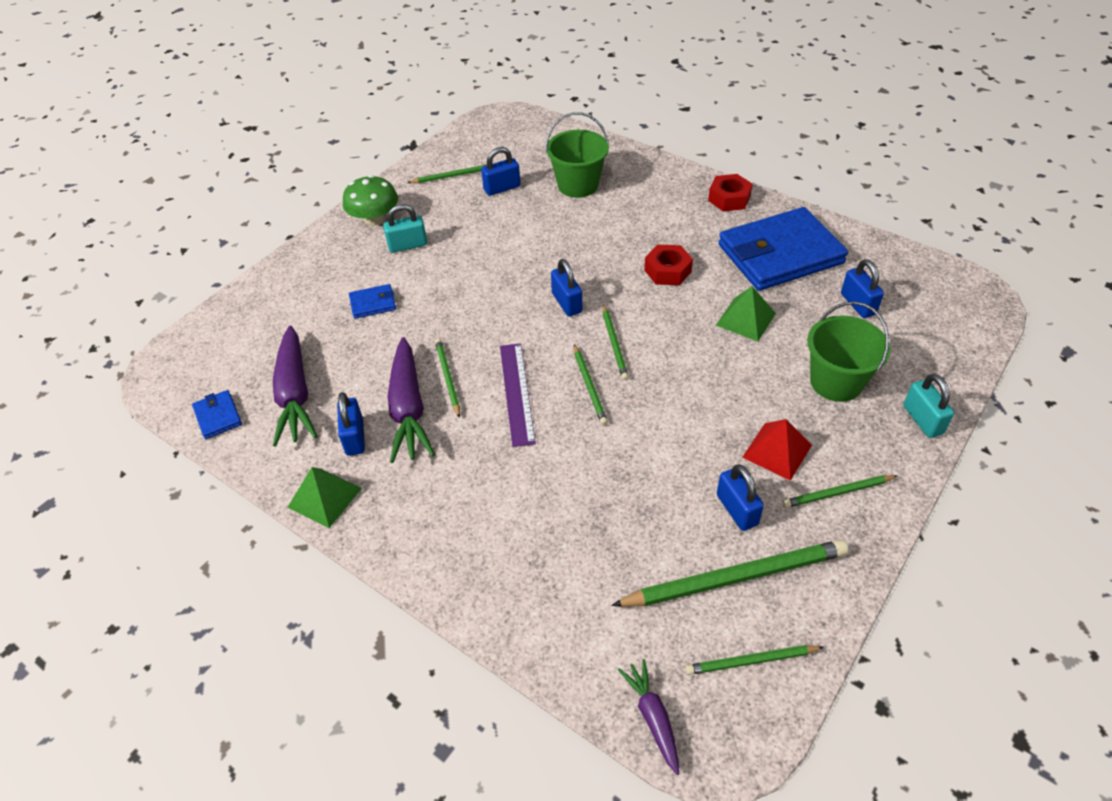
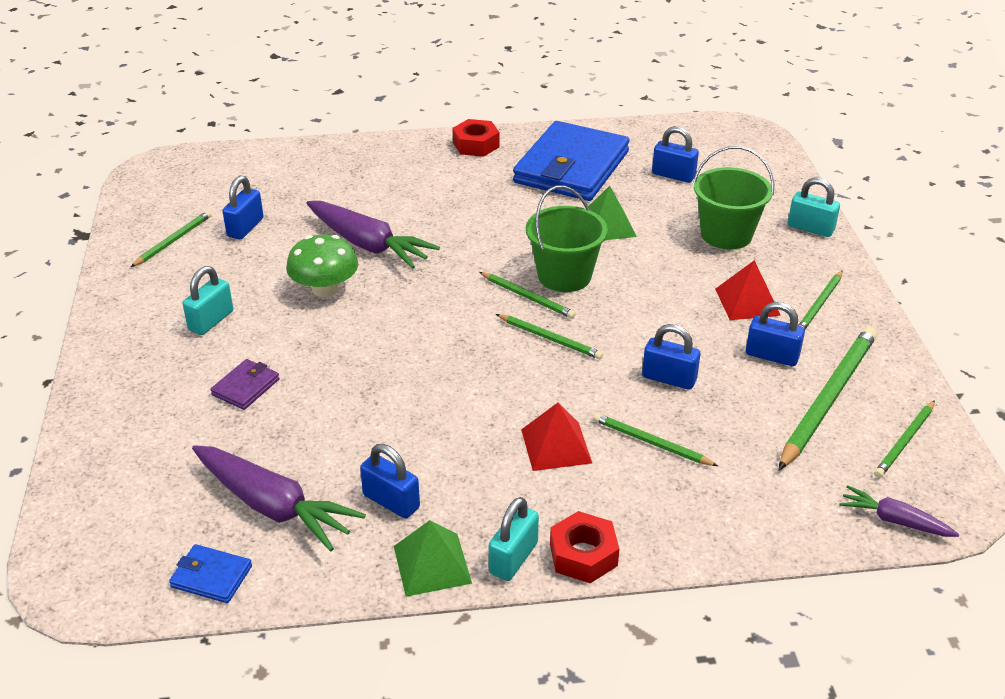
camera: 45 degrees left, 10 degrees down
green mushroom [343,175,398,226] -> green mushroom moved to [286,234,358,297]
blue wallet [349,284,396,319] -> purple wallet [210,359,280,410]
purple carrot [387,337,435,463] -> purple carrot moved to [307,201,440,269]
green pencil [435,339,460,418] -> green pencil moved to [593,413,718,466]
purple ruler [500,343,536,447] -> none
green bucket [545,112,609,198] -> green bucket moved to [526,185,608,292]
blue padlock [551,259,582,317] -> blue padlock moved to [642,324,700,390]
red nut [644,245,693,285] -> red nut moved to [550,511,619,583]
none -> turquoise padlock [489,497,539,581]
none -> red pyramid [521,403,592,471]

